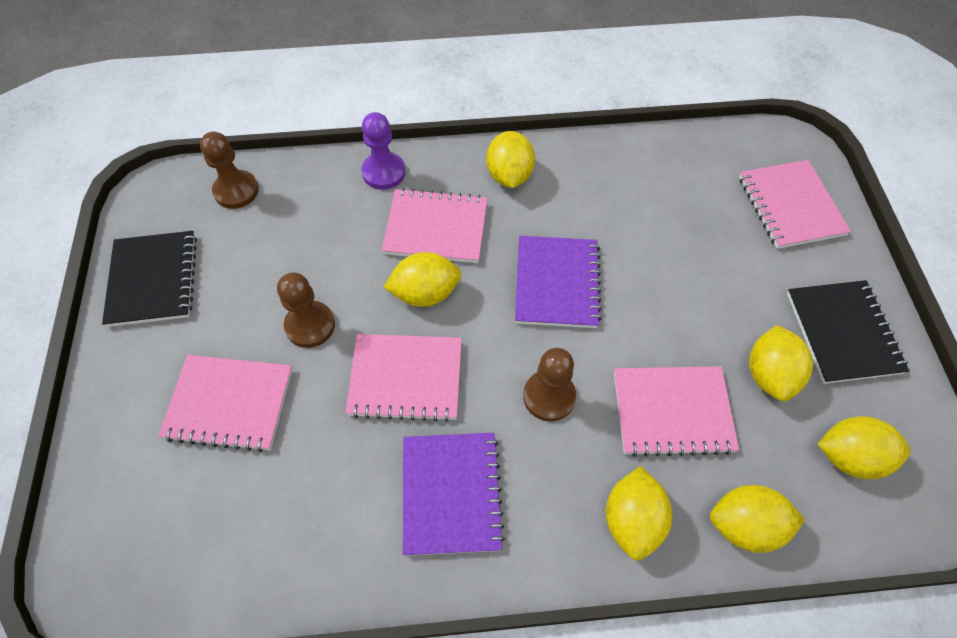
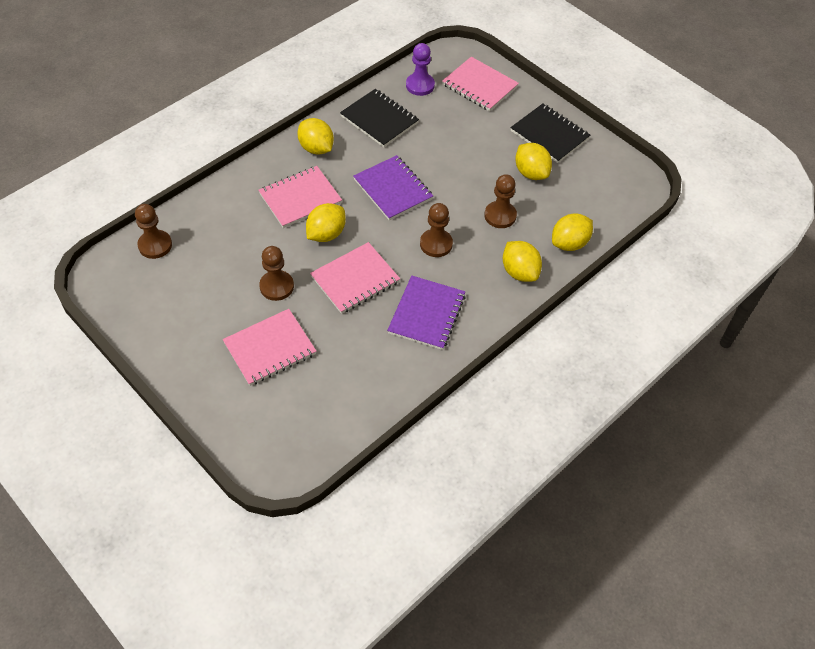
camera: 40 degrees left, 5 degrees down
black notebook [102,231,197,327] -> black notebook moved to [340,89,419,147]
purple pawn [361,112,406,189] -> purple pawn moved to [406,43,435,96]
purple notebook [403,433,505,556] -> purple notebook turned 60 degrees clockwise [387,275,466,350]
pink notebook [614,366,739,457] -> brown pawn [484,174,517,228]
yellow lemon [818,416,911,479] -> none

